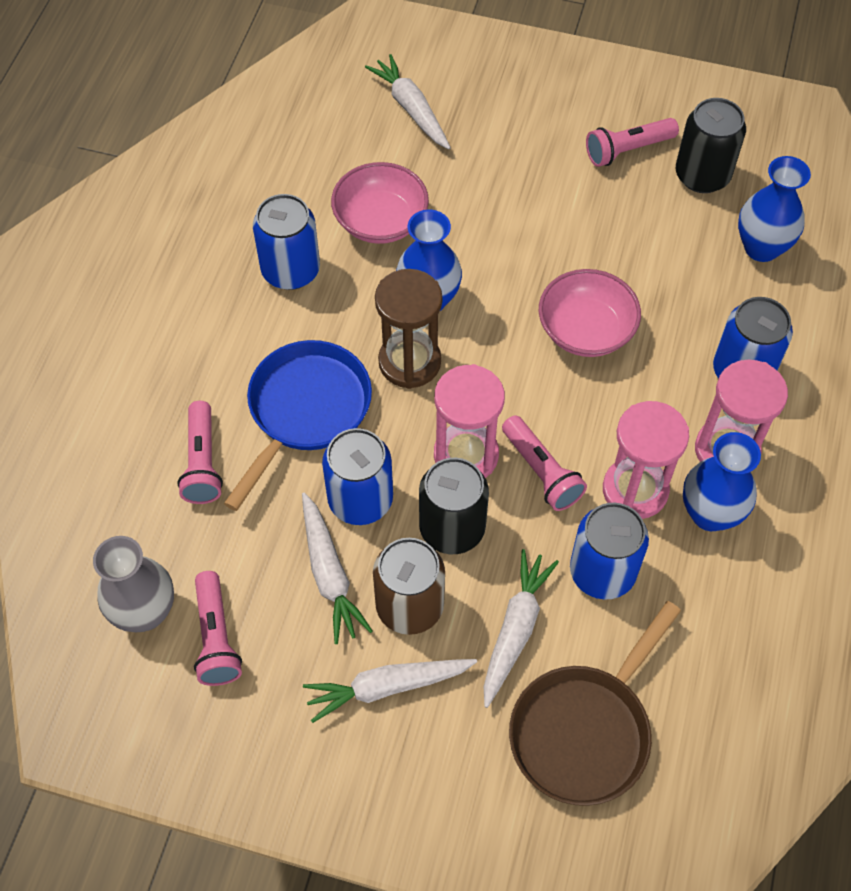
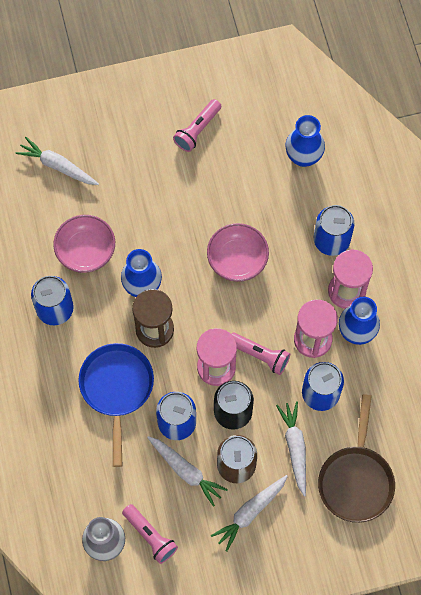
camera: 30 degrees left, 10 degrees up
pink flashlight [177,401,223,504] -> none
black can [676,98,746,193] -> none

